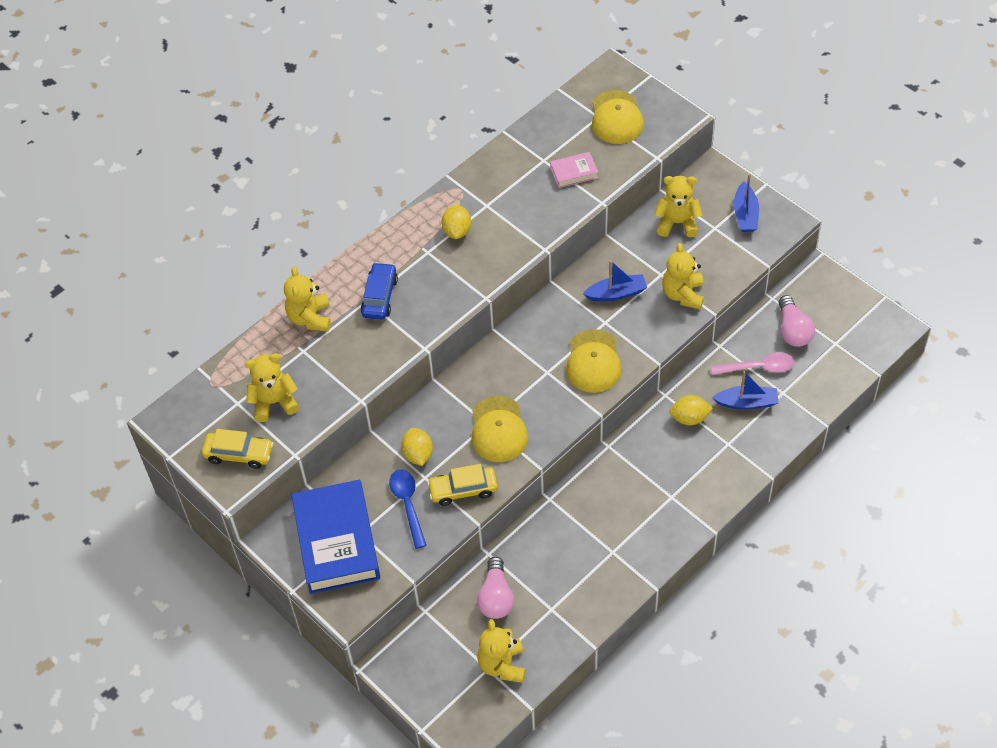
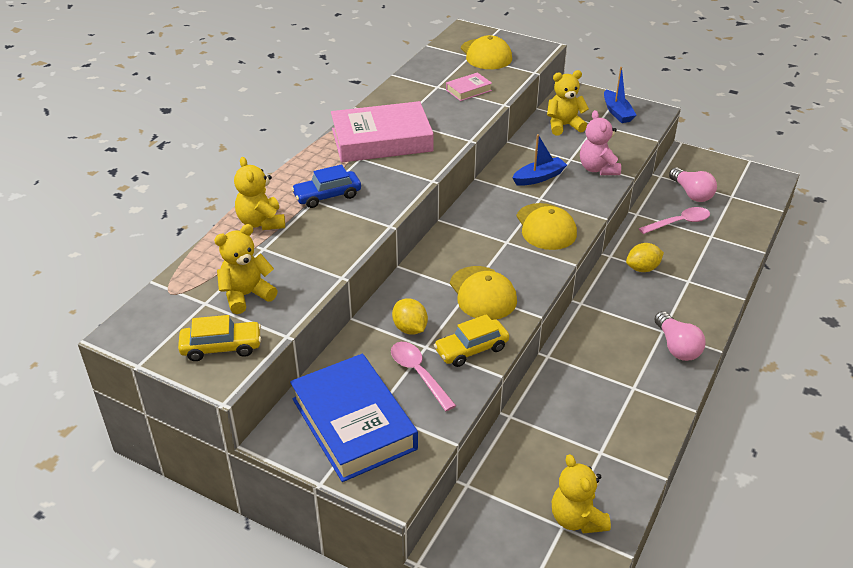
camera: 20 degrees left, 15 degrees down
blue car [361,262,398,320] -> blue car turned 105 degrees counterclockwise [291,164,361,208]
blue spoon [389,469,427,549] -> pink spoon [391,342,456,411]
yellow lemon [442,205,471,239] -> pink book [331,101,434,162]
pink light bulb [477,557,514,619] -> pink light bulb moved to [654,311,706,361]
yellow teddy bear [662,243,704,310] -> pink teddy bear [580,110,621,175]
blue boat [712,371,779,410] -> none

